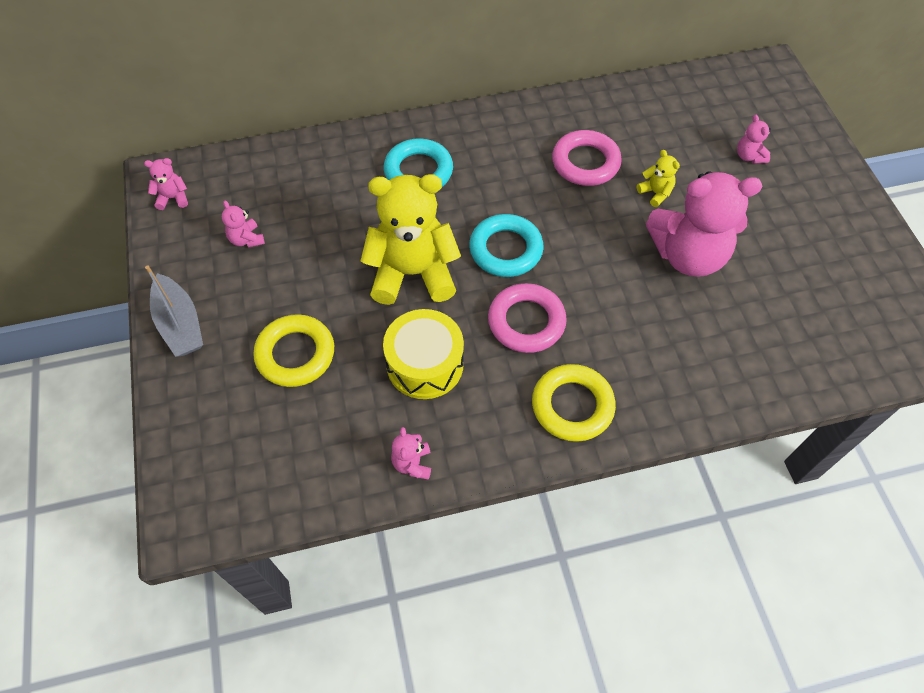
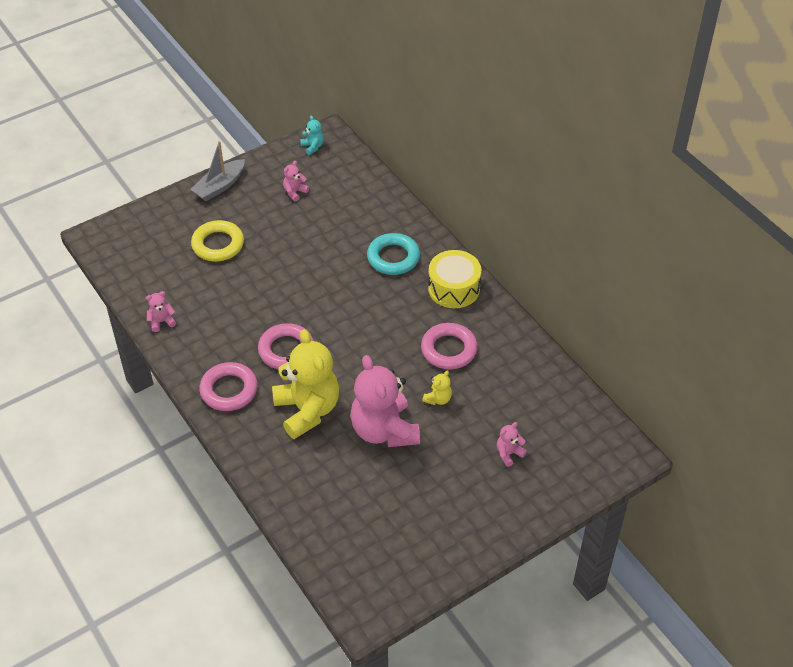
camera: 70 degrees right, 10 degrees down
pink teddy bear [144,158,188,210] -> turquoise teddy bear [300,116,324,155]
yellow teddy bear [360,174,461,305] -> yellow teddy bear moved to [272,329,339,439]
yellow drum [383,309,464,399] -> yellow drum moved to [428,250,481,308]
turquoise ring [469,214,544,277] -> none
yellow ring [532,364,616,442] -> pink ring [199,362,258,411]

